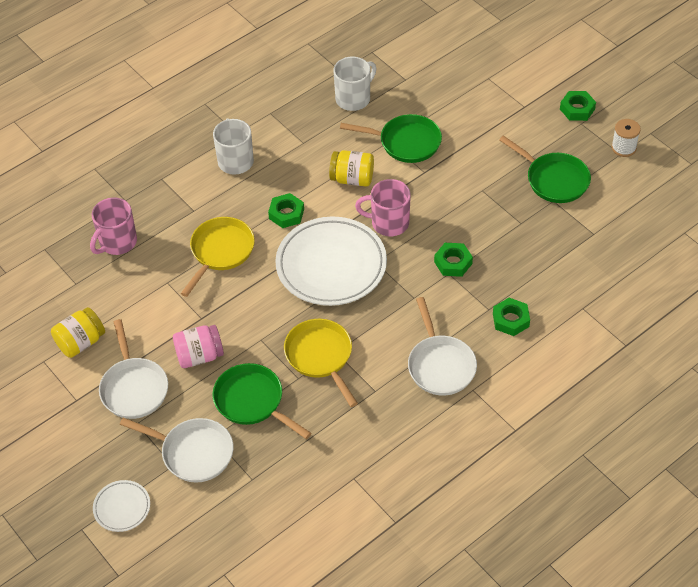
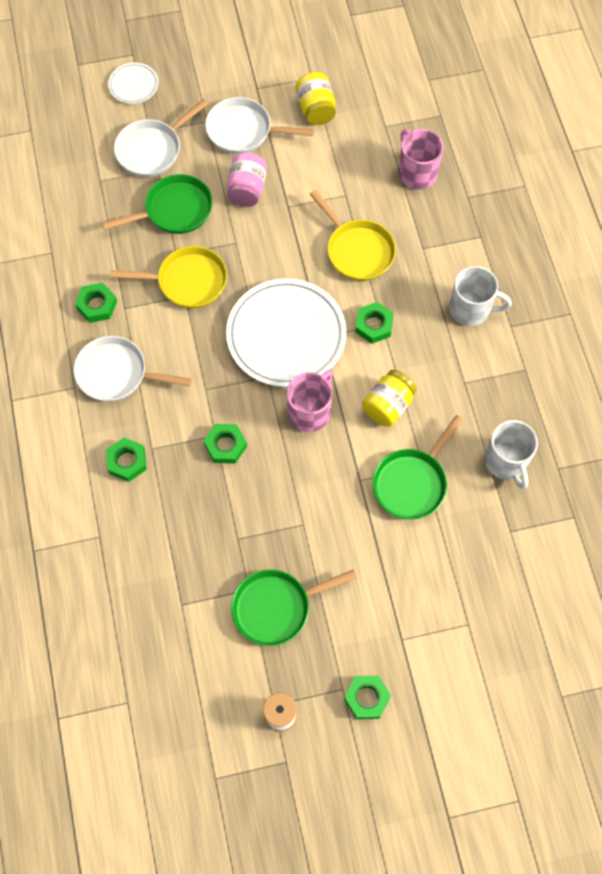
camera: 115 degrees right, 15 degrees up
none -> green nut [75,283,117,323]

